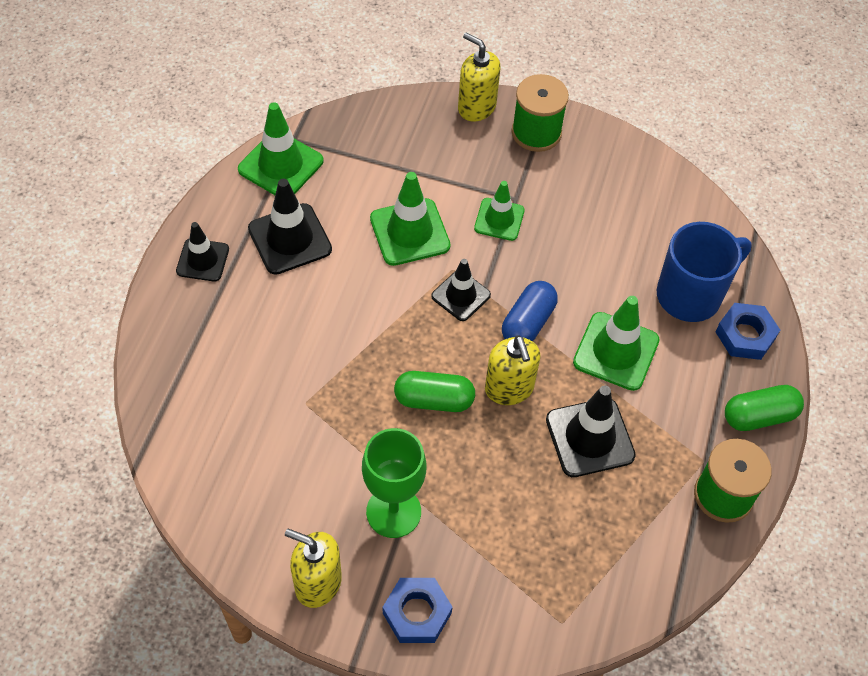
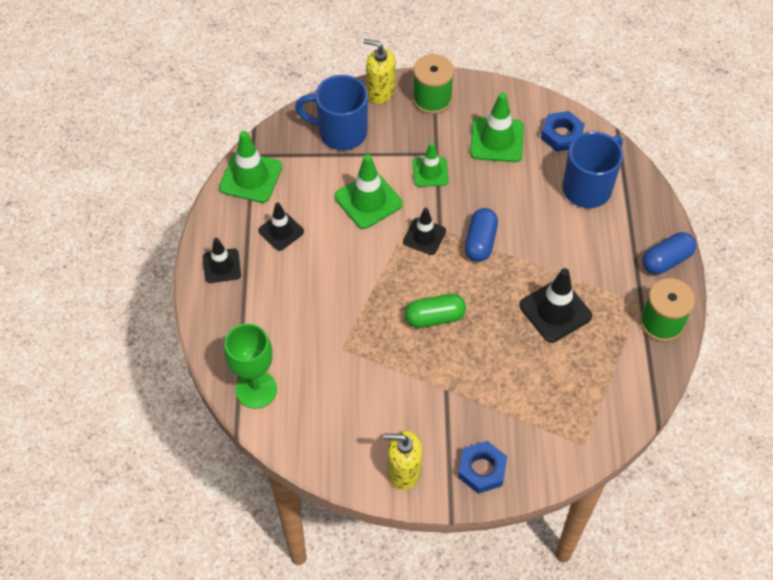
camera: 15 degrees left, 0 degrees up
black traffic cone [248,179,332,275] -> black traffic cone [258,202,304,251], size x0.65
green goblet [362,428,427,538] -> green goblet moved to [224,323,277,409]
yellow soap dispenser [485,335,540,405] -> none
green traffic cone [573,296,659,391] -> green traffic cone moved to [470,93,524,162]
blue nut [716,303,780,360] -> blue nut moved to [541,111,585,152]
green capsule [725,385,804,431] -> blue capsule [642,232,696,275]
none -> blue mug [295,75,368,150]

